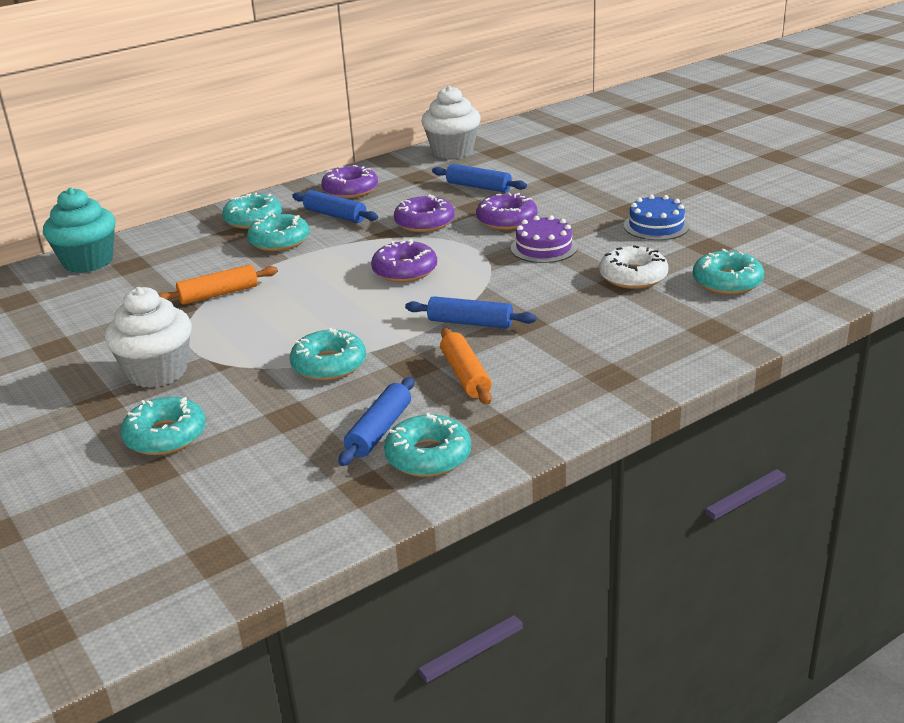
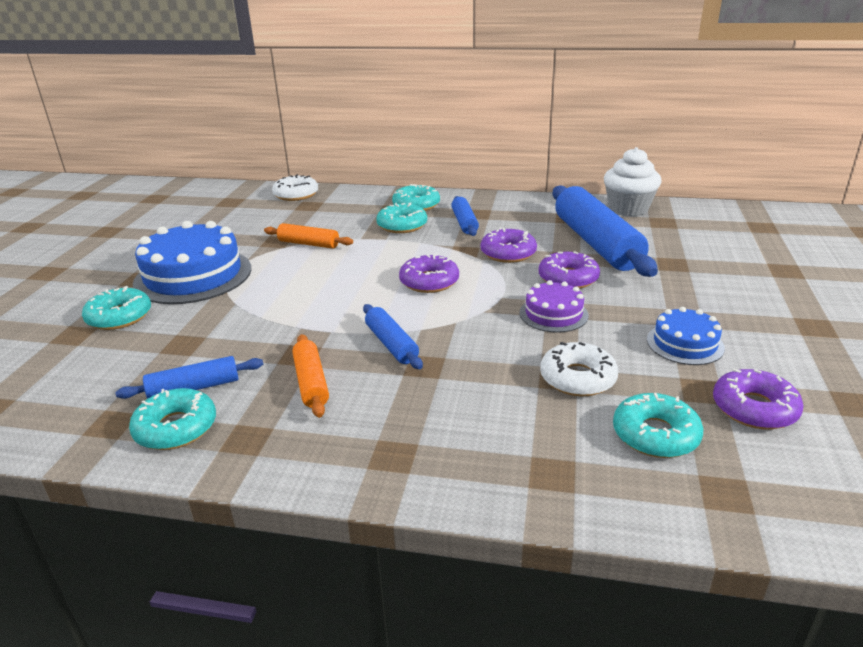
camera: 45 degrees right, 0 degrees up
turquoise cupcake [43,188,115,273] -> white donut [272,174,318,201]
white cupcake [105,287,192,388] -> blue cake [133,221,251,304]
turquoise donut [290,328,366,380] -> none
purple donut [321,165,378,199] -> purple donut moved to [713,369,803,429]
blue rolling pin [432,164,527,193] -> blue rolling pin [553,185,658,277], size x2.06
orange rolling pin [440,328,492,405] -> orange rolling pin turned 45 degrees counterclockwise [292,334,329,418]

